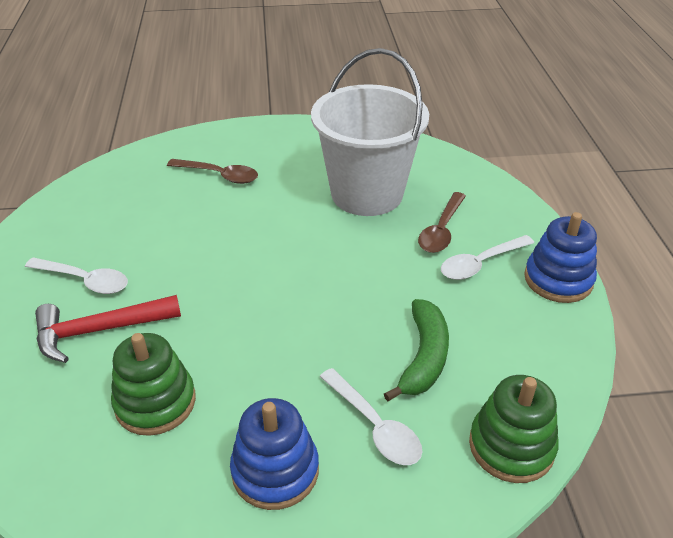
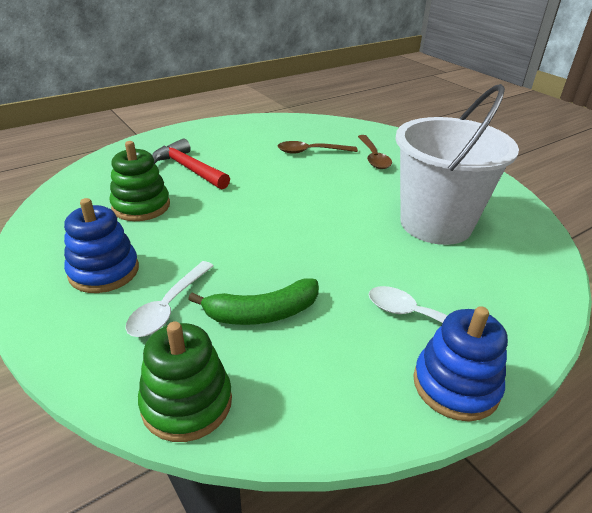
camera: 60 degrees right, 5 degrees down
white spoon [25,257,128,294] -> none
brown spoon [418,192,466,253] -> brown spoon moved to [277,141,358,154]

